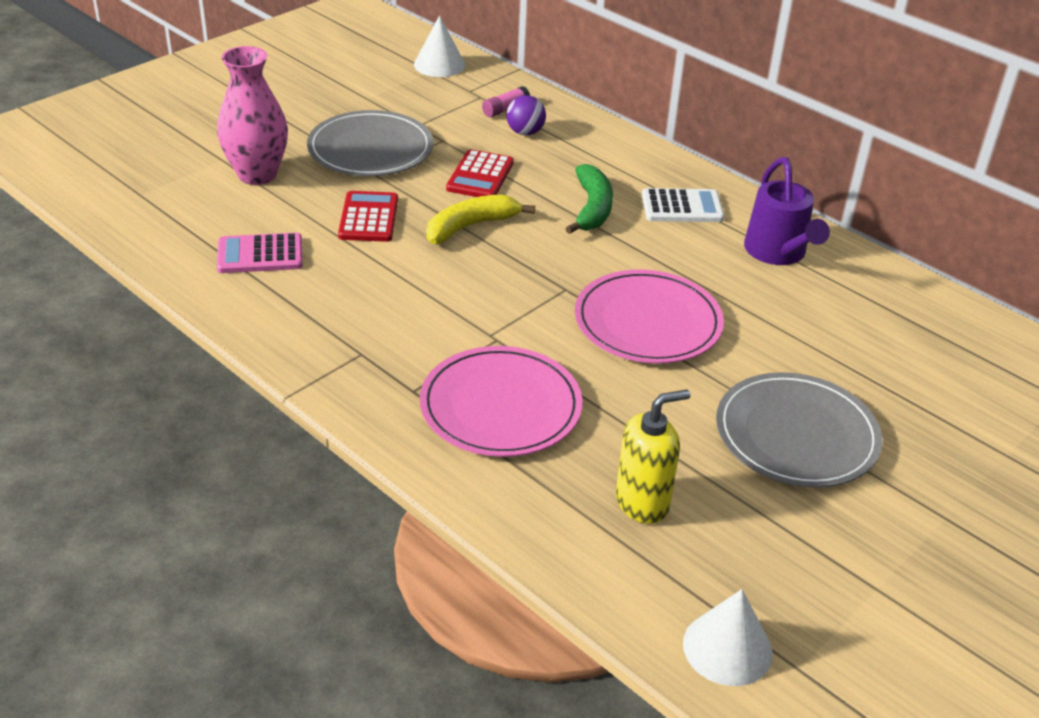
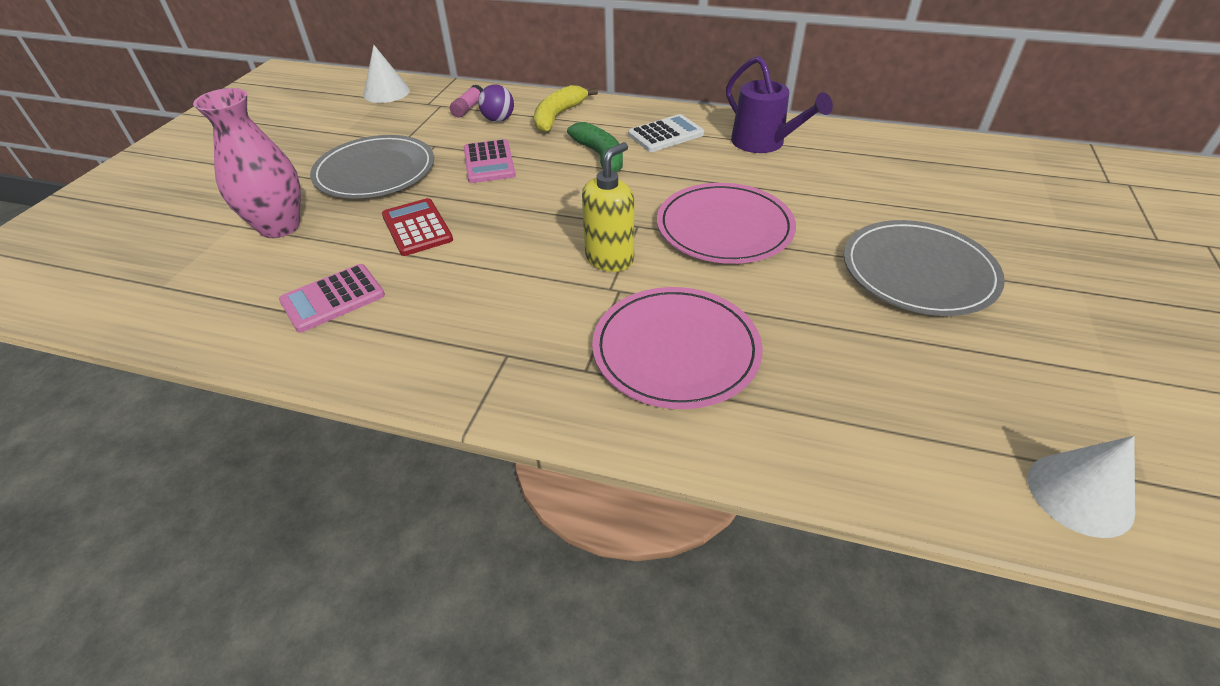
camera: 25 degrees left, 5 degrees up
yellow banana [426,195,535,244] -> yellow banana moved to [534,85,598,133]
red calculator [446,149,514,197] -> pink calculator [464,139,516,183]
yellow soap dispenser [616,390,690,524] -> yellow soap dispenser moved to [582,142,635,272]

